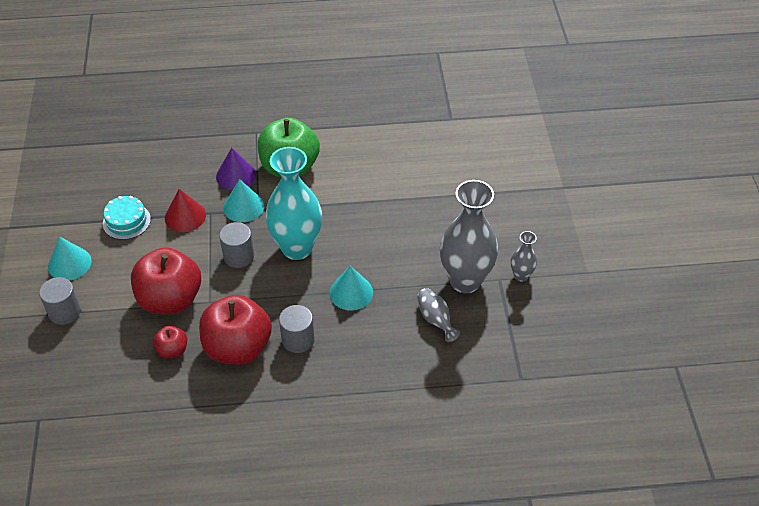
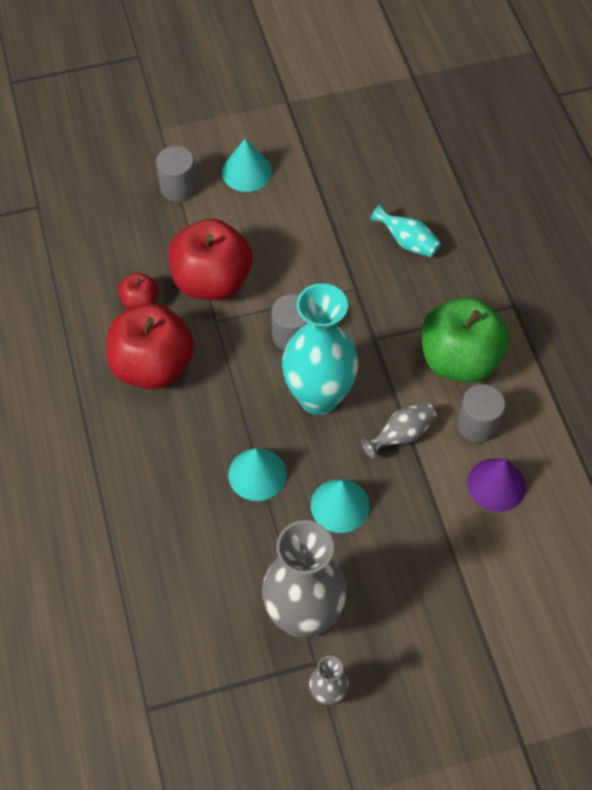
camera: 80 degrees right, 10 degrees up
turquoise cake [103,196,151,240] -> none
red cone [165,189,206,232] -> none
purple cone [216,148,256,190] -> purple cone moved to [467,459,526,512]
turquoise cone [223,179,264,222] -> turquoise cone moved to [311,479,370,533]
grey cylinder [279,305,315,353] -> grey cylinder moved to [457,384,505,443]
grey vase [417,288,460,342] -> grey vase moved to [361,403,437,458]
none -> turquoise vase [370,204,441,257]

